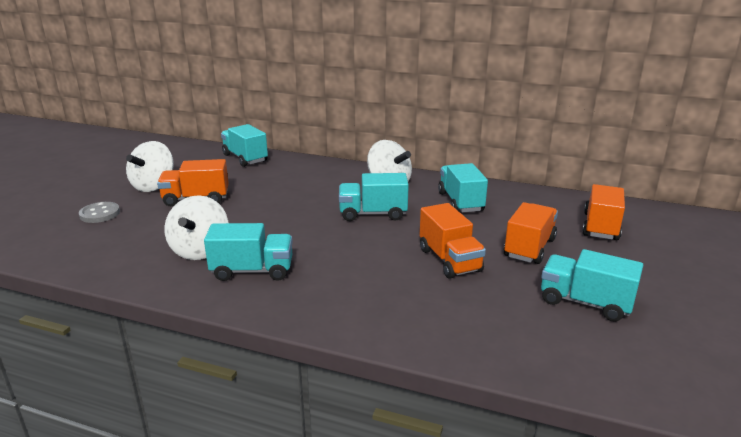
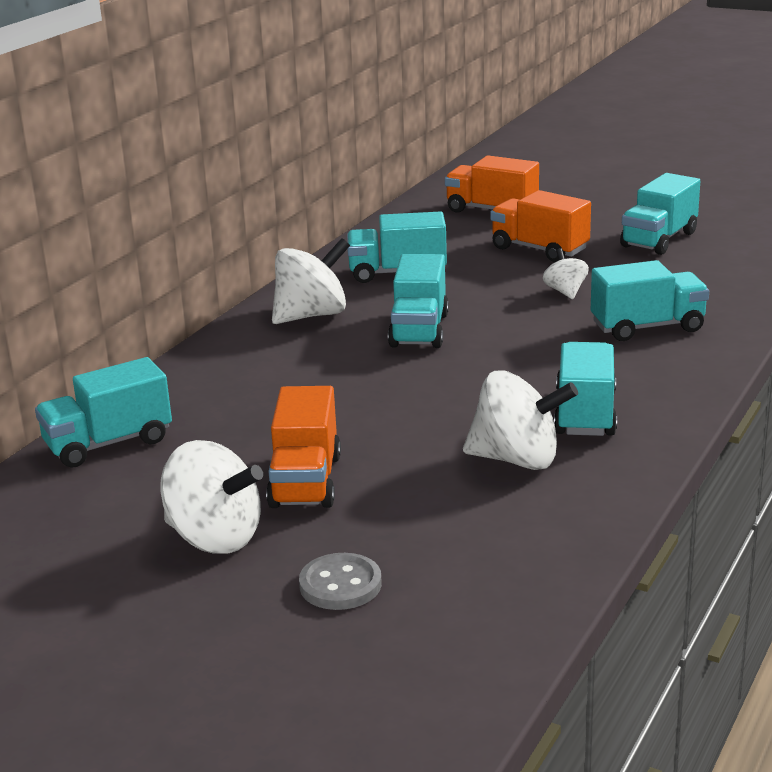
camera: 80 degrees left, 0 degrees up
orange truck [420,203,486,279] -> white spinning top [543,248,589,299]
none -> turquoise truck [591,260,709,341]

